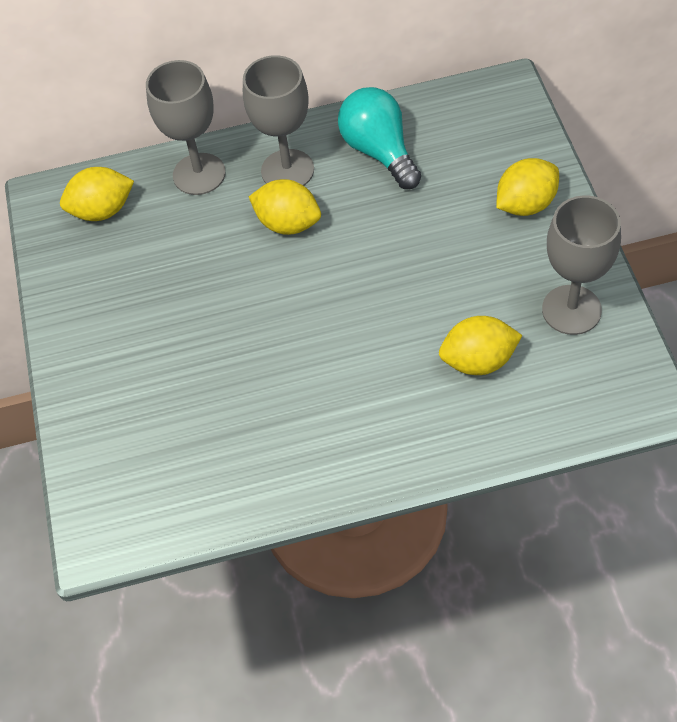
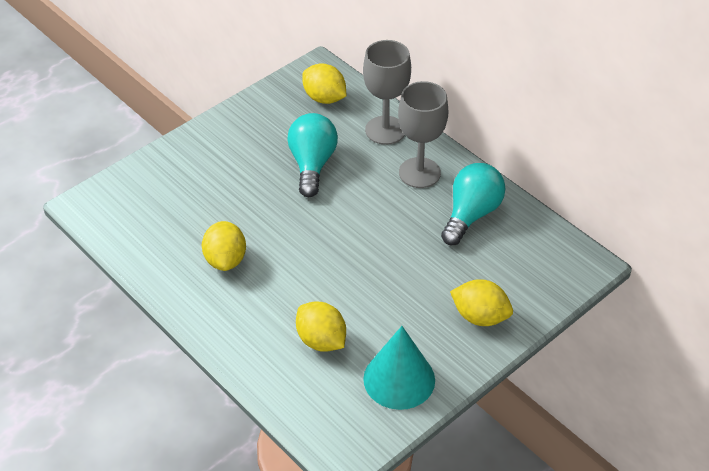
camera: 55 degrees right, 10 degrees down
yellow lemon [249,179,321,235] -> yellow lemon moved to [202,221,246,271]
grey goblet [542,195,621,335] -> turquoise cone [363,326,435,410]
none -> turquoise light bulb [287,113,338,197]

